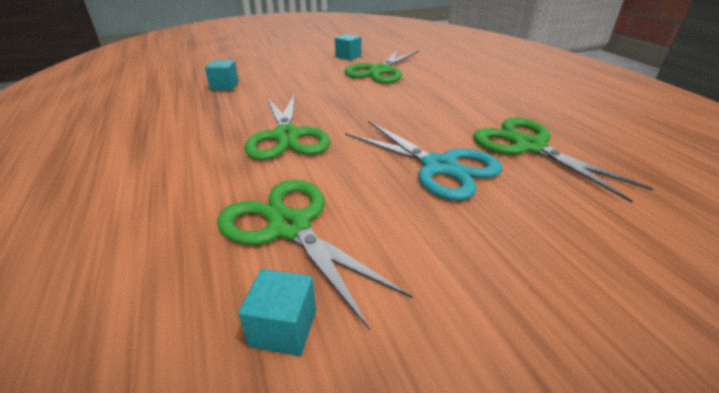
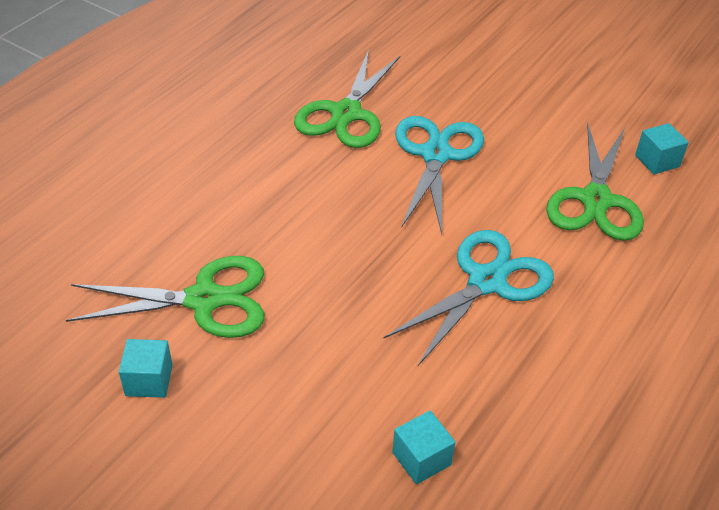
camera: 125 degrees left, 10 degrees up
green scissors [245,93,331,160] -> turquoise scissors [383,230,554,366]

